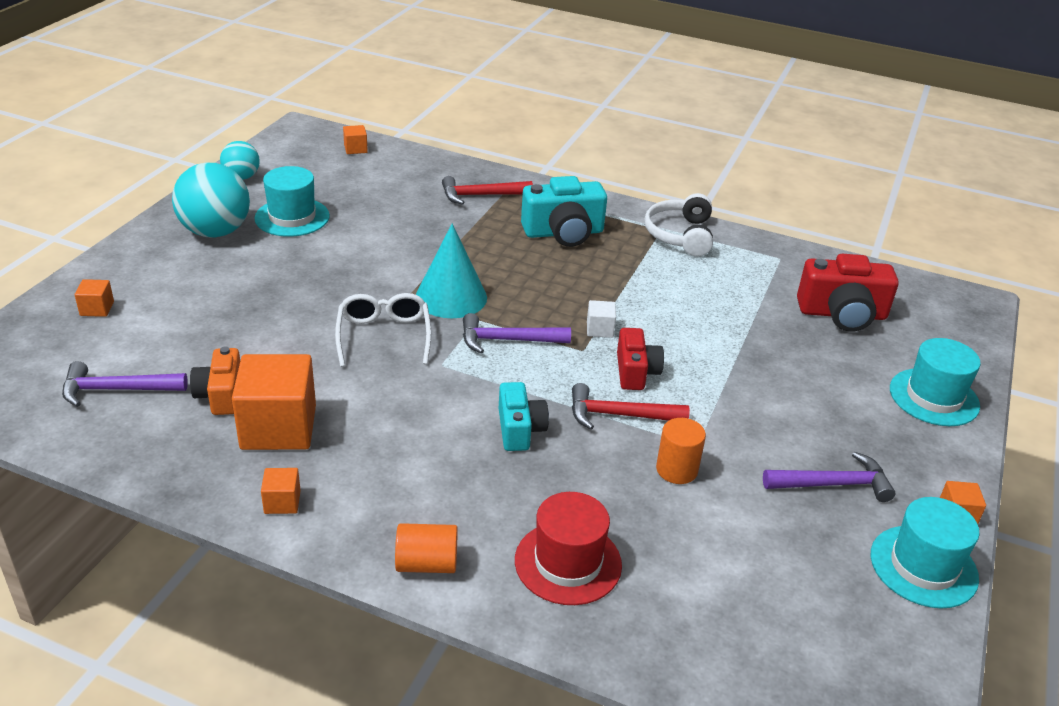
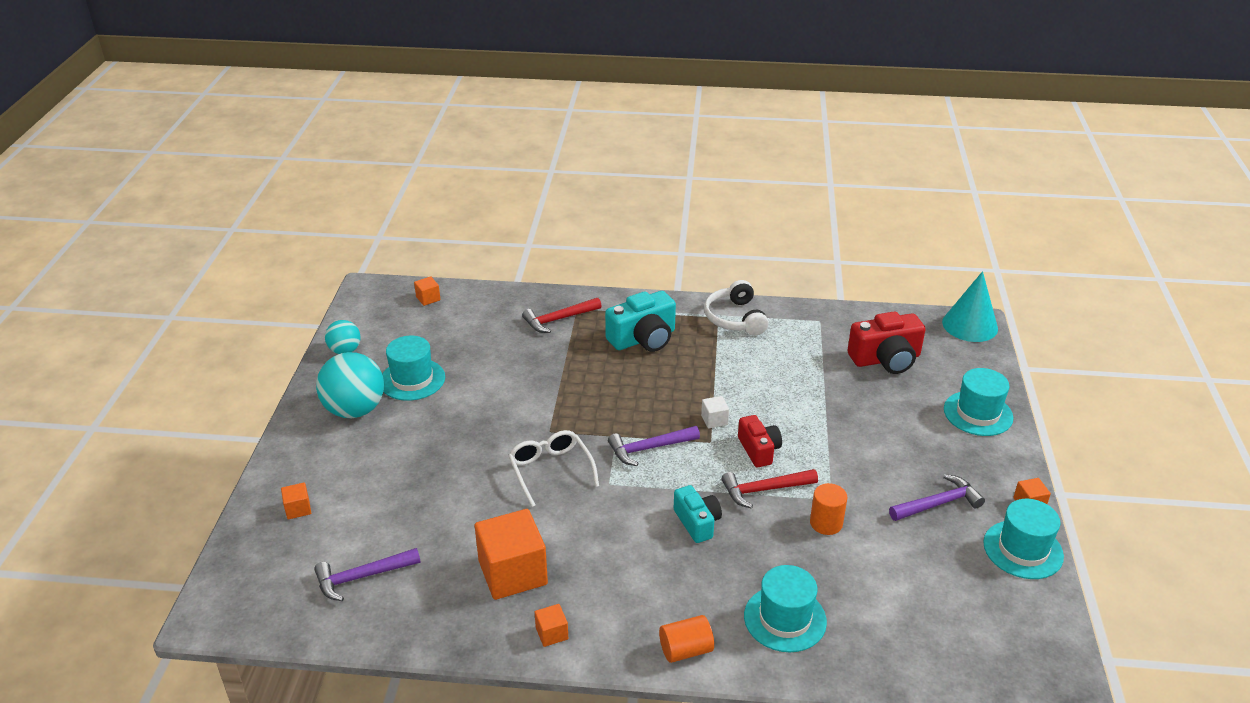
camera: 15 degrees left, 0 degrees up
orange camera [190,346,240,415] -> none
turquoise cone [416,224,487,318] -> turquoise cone moved to [942,271,998,342]
red hat [515,492,622,605] -> turquoise hat [744,565,827,652]

